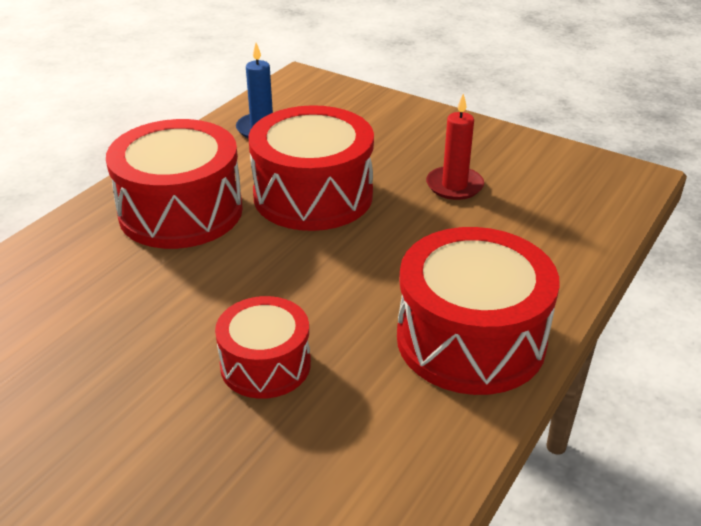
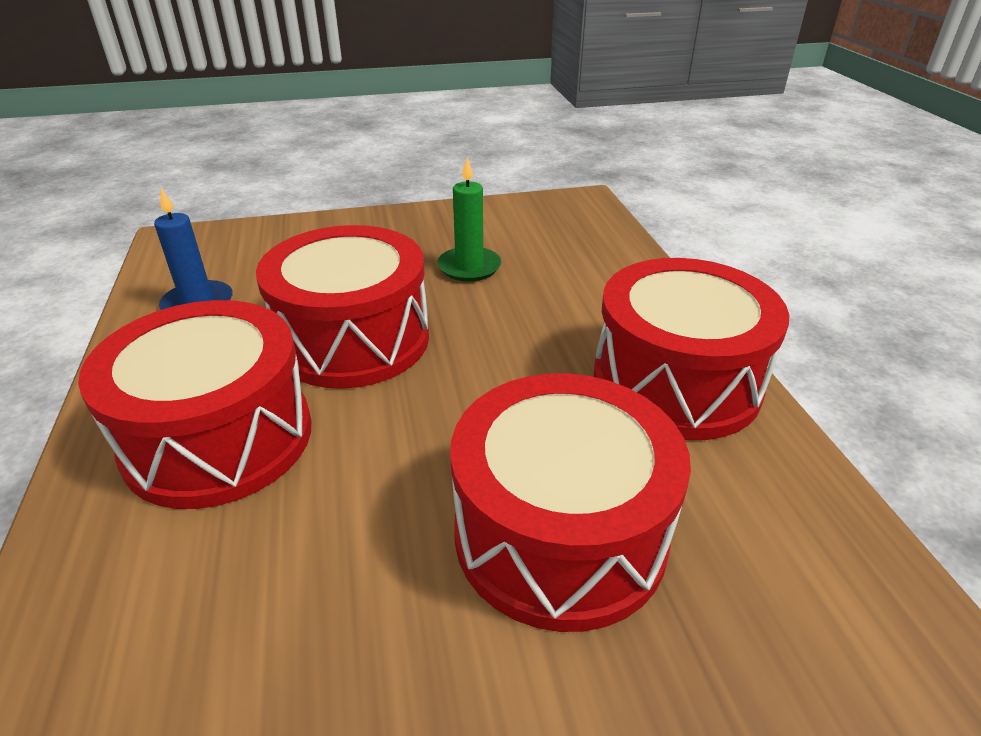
camera: 45 degrees left, 0 degrees up
red drum [215,296,311,399] -> red drum [450,373,691,632], size x1.70
red candle [426,94,484,200] -> green candle [438,158,501,282]

